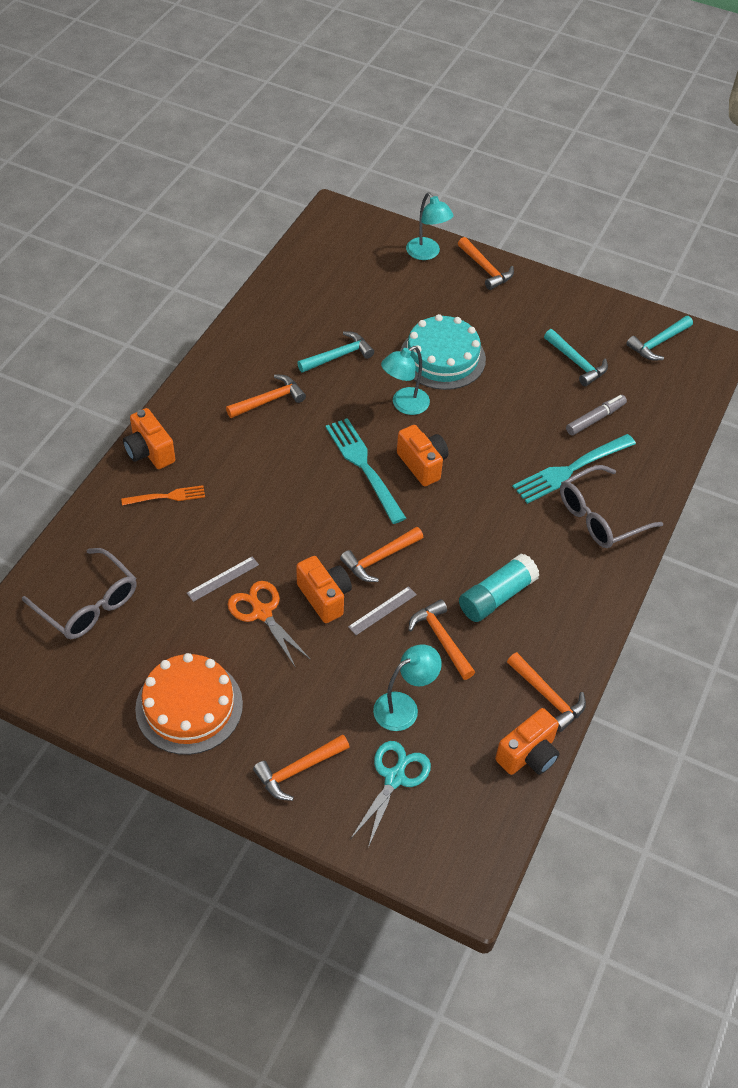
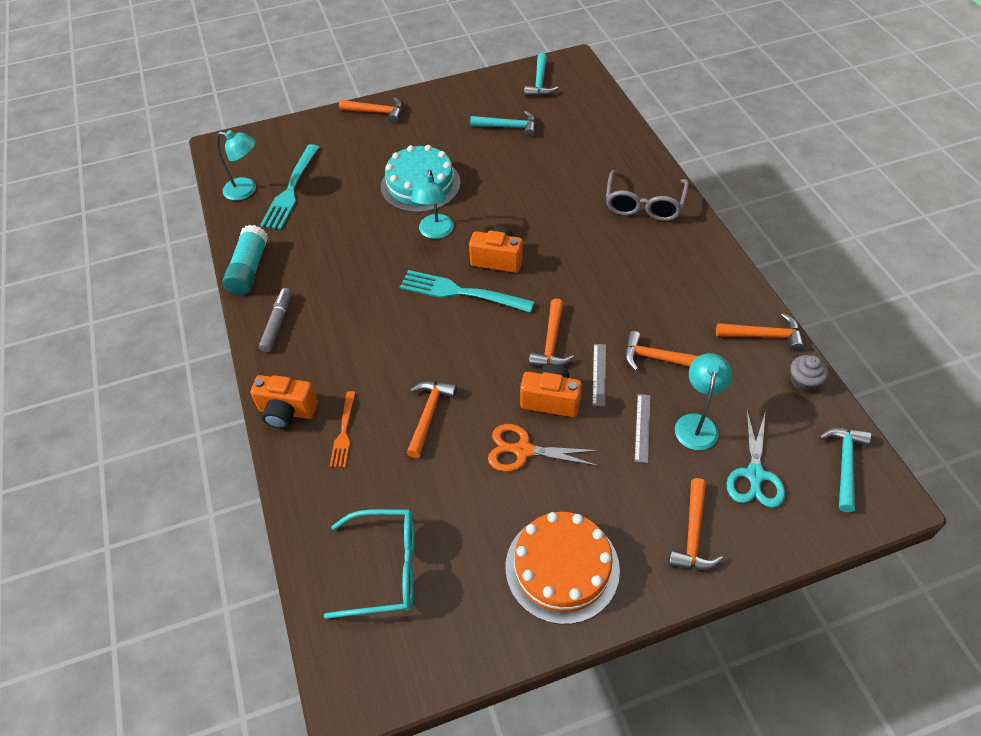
camera: 40 degrees left, 0 degrees up
grey glasses [22,548,137,639] -> turquoise glasses [324,509,415,619]
orange fork [121,485,205,505] -> orange fork turned 150 degrees clockwise [330,391,356,468]
grey ruler [187,557,259,602] -> grey ruler moved to [635,394,651,463]
orange hammer [226,374,306,418] -> orange hammer moved to [406,381,457,458]
turquoise hammer [297,331,374,373] -> turquoise hammer moved to [819,428,871,512]
turquoise scissors [351,741,431,848] -> turquoise scissors turned 150 degrees counterclockwise [727,411,785,508]
turquoise lamp [406,193,454,260] -> turquoise lamp moved to [217,130,256,200]
turquoise glue stick [459,553,539,622] -> turquoise glue stick moved to [222,225,268,295]
orange camera [495,708,560,775] -> grey cupcake [790,355,828,392]
turquoise fork [512,434,636,504] -> turquoise fork moved to [260,144,319,230]
grey marker [566,395,627,435] -> grey marker moved to [259,288,292,352]

